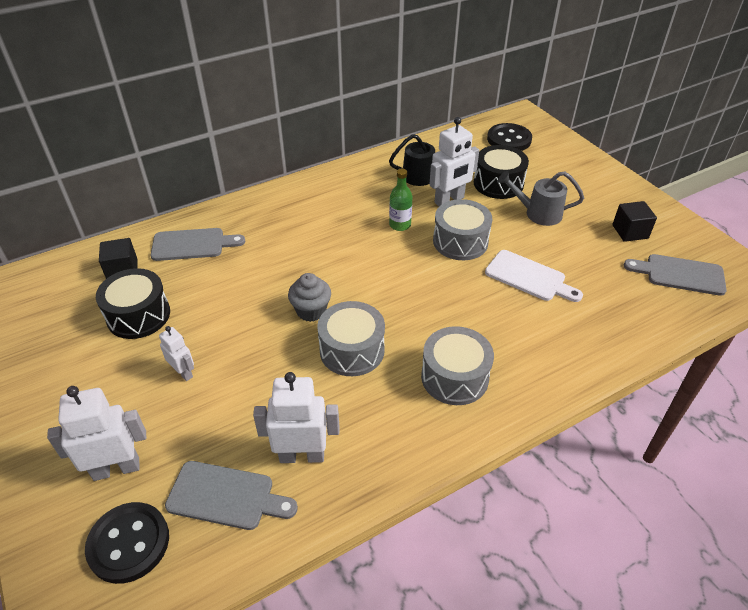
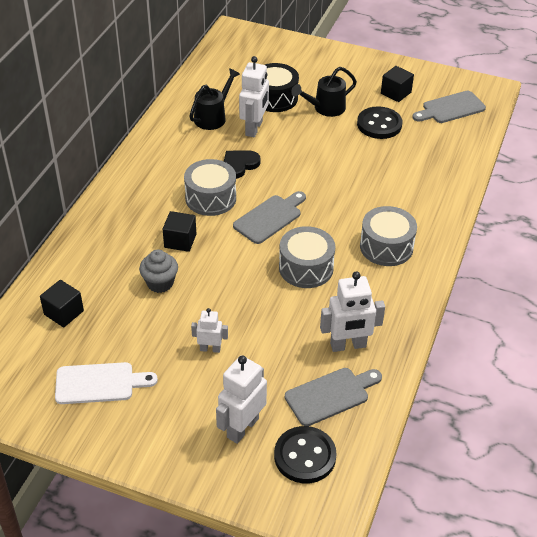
camera: 40 degrees left, 0 degrees up
black drum [96,268,170,339] -> none
grey cutting board [151,228,245,261] -> grey cutting board moved to [233,191,306,244]
white robot [253,372,339,463] -> white robot turned 150 degrees counterclockwise [320,271,385,352]
grey cupcake [288,273,331,322] -> grey cupcake moved to [139,249,178,293]
green bottle [389,169,413,231] -> black heart [224,151,261,179]
grey drum [433,199,493,260] -> grey drum moved to [184,159,236,216]
white cutting board [485,250,583,302] -> white cutting board moved to [55,362,158,404]
black button [487,123,532,151] -> black button moved to [357,106,402,139]
grey watering can [498,171,584,226] -> black watering can [291,67,357,117]
none -> black cube [163,211,196,252]

